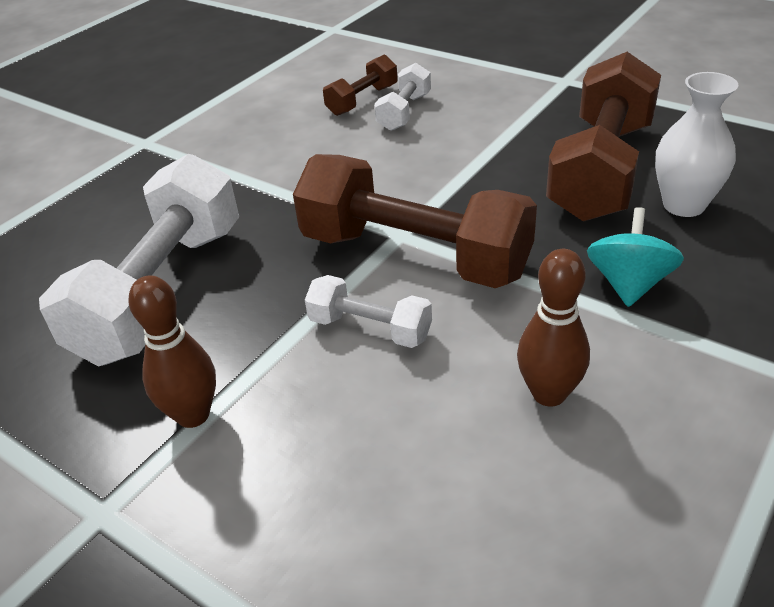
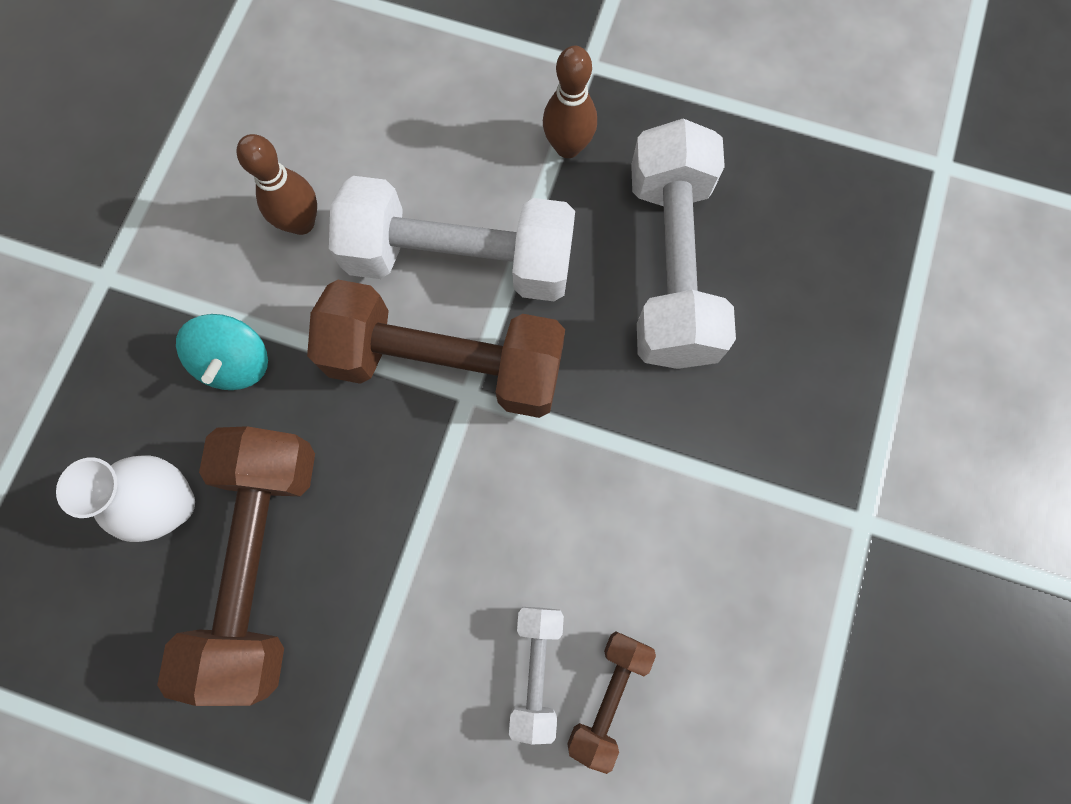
camera: 160 degrees right, 35 degrees up
white dumbbell [305,275,432,348] -> white dumbbell [329,176,575,301], size x2.07

